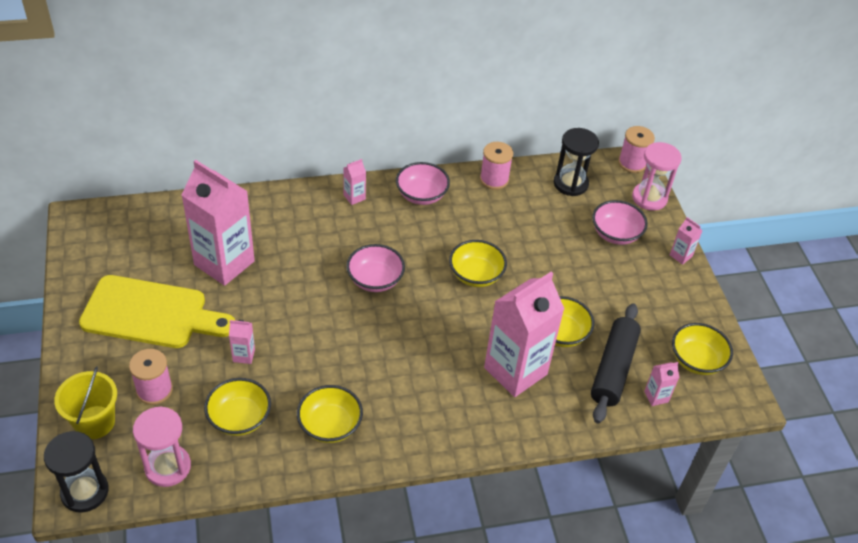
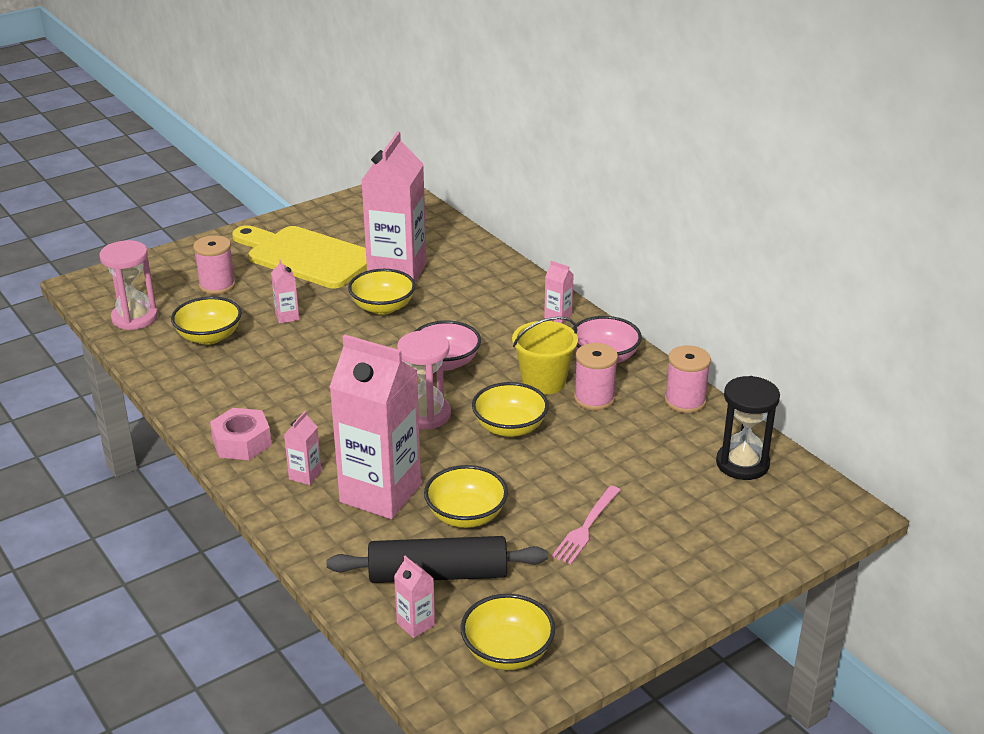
camera: 70 degrees right, 15 degrees down
black hourglass [44,431,109,513] -> none
yellow bucket [54,366,117,439] -> yellow bucket moved to [512,316,578,395]
yellow cutting board [79,275,235,348] -> yellow cutting board turned 135 degrees clockwise [232,225,367,288]
yellow bowl [297,385,363,443] -> yellow bowl moved to [348,269,416,315]
pink bowl [592,200,648,245] -> none
pink spool [618,126,655,173] -> pink spool moved to [574,343,618,410]
pink hourglass [632,142,682,211] -> pink hourglass moved to [397,330,451,430]
pink carton [670,217,703,265] -> pink carton moved to [284,411,321,485]
none -> pink nut [210,408,272,460]
none -> pink fork [552,485,620,564]

